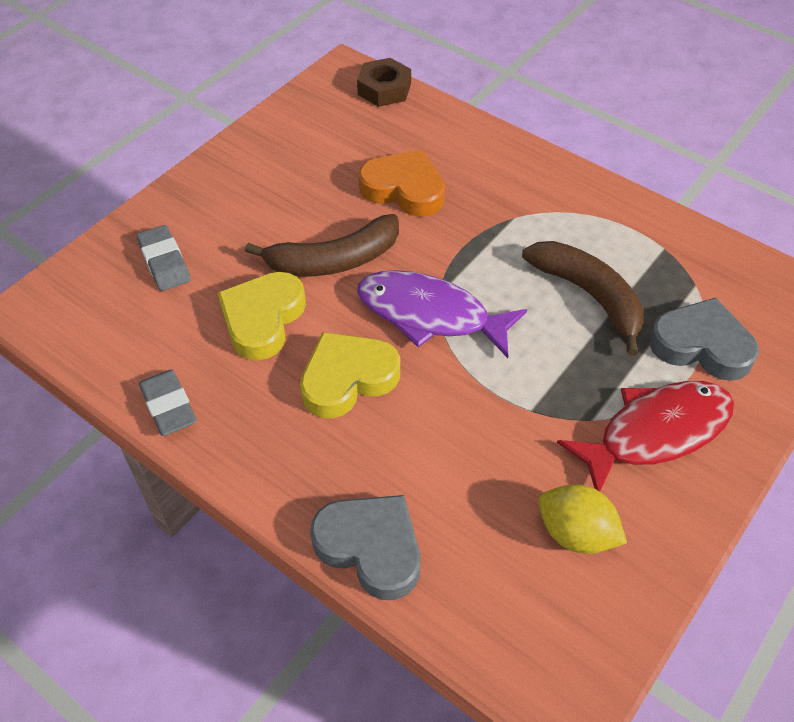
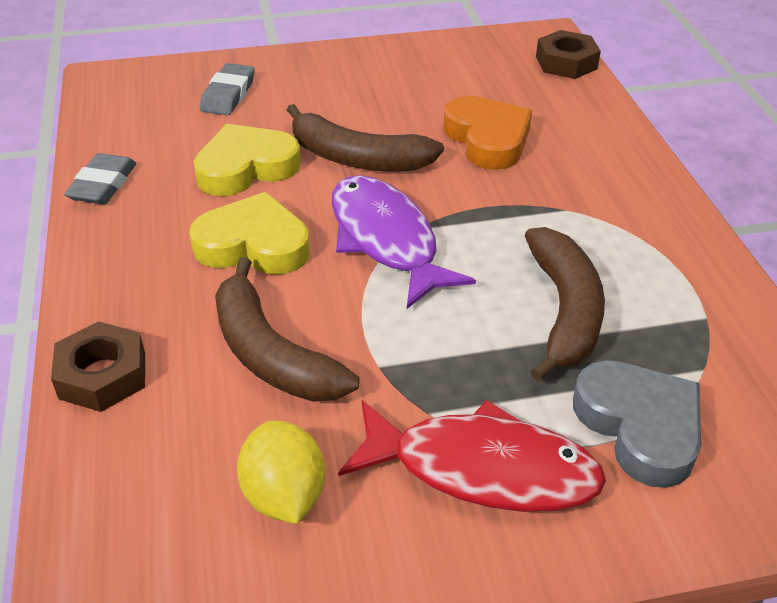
camera: 40 degrees right, 10 degrees down
grey heart [310,495,420,600] -> brown nut [51,321,145,412]
none -> brown banana [215,257,359,402]

